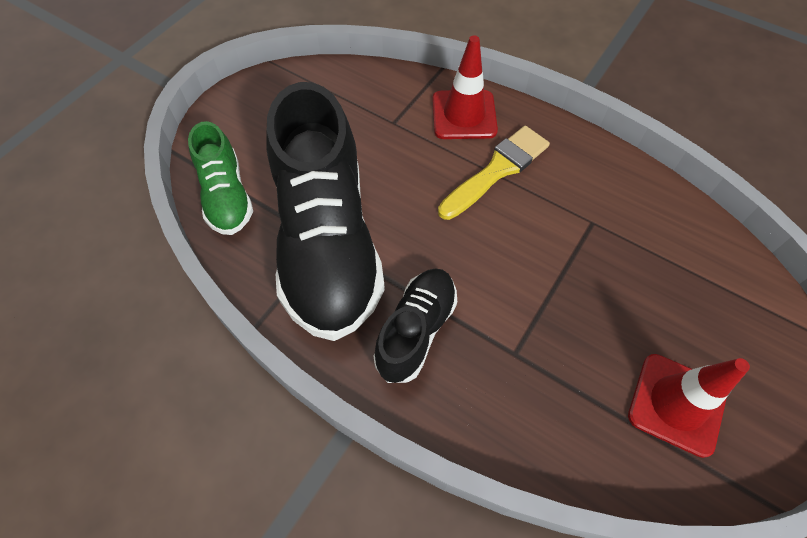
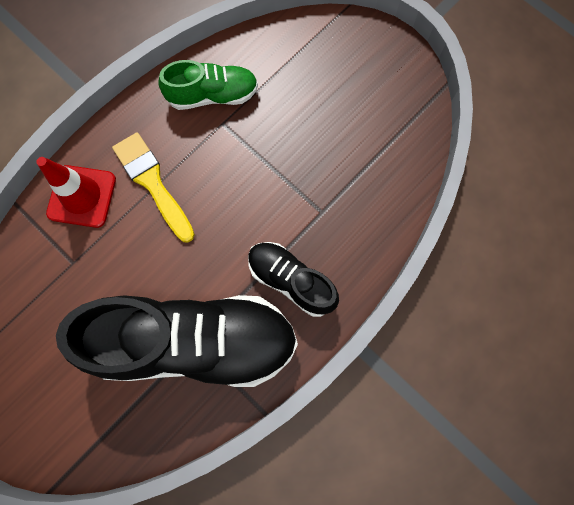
camera: 80 degrees left, 15 degrees up
green shoe [188,121,253,235] -> green shoe moved to [158,60,258,110]
red traffic cone [628,354,750,458] -> none

